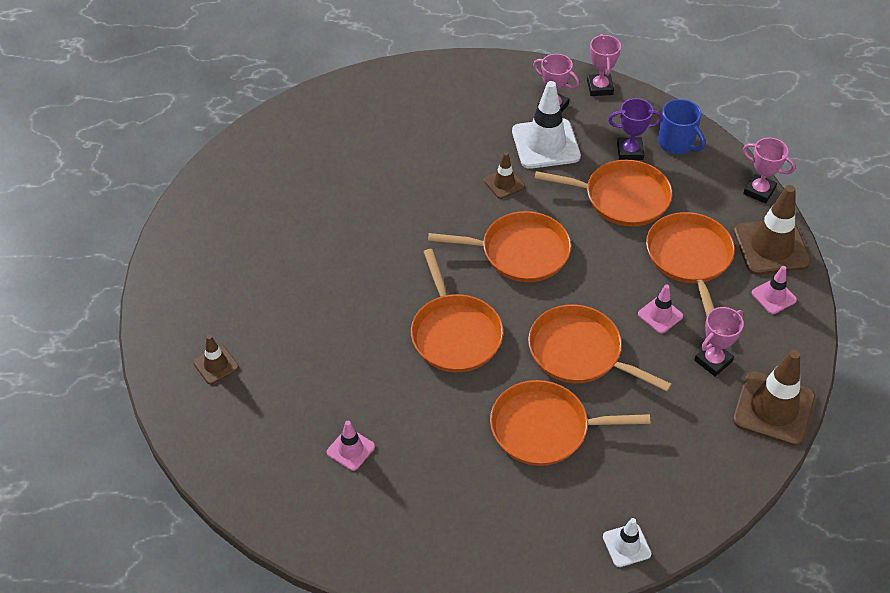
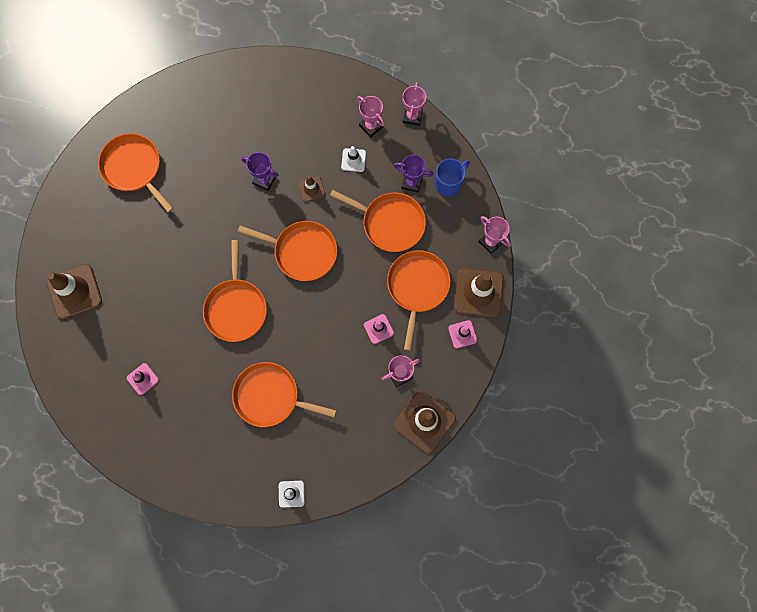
camera: 15 degrees right, 25 degrees up
brown traffic cone [193,335,239,384] -> brown traffic cone [47,264,102,319], size x1.92
white traffic cone [512,81,581,169] -> white traffic cone [341,146,366,172], size x0.52
orange pan [528,304,672,392] -> orange pan moved to [98,133,173,213]
blue mug [658,99,705,154] -> blue mug turned 105 degrees counterclockwise [434,158,470,196]
none -> purple trophy [242,152,279,191]

